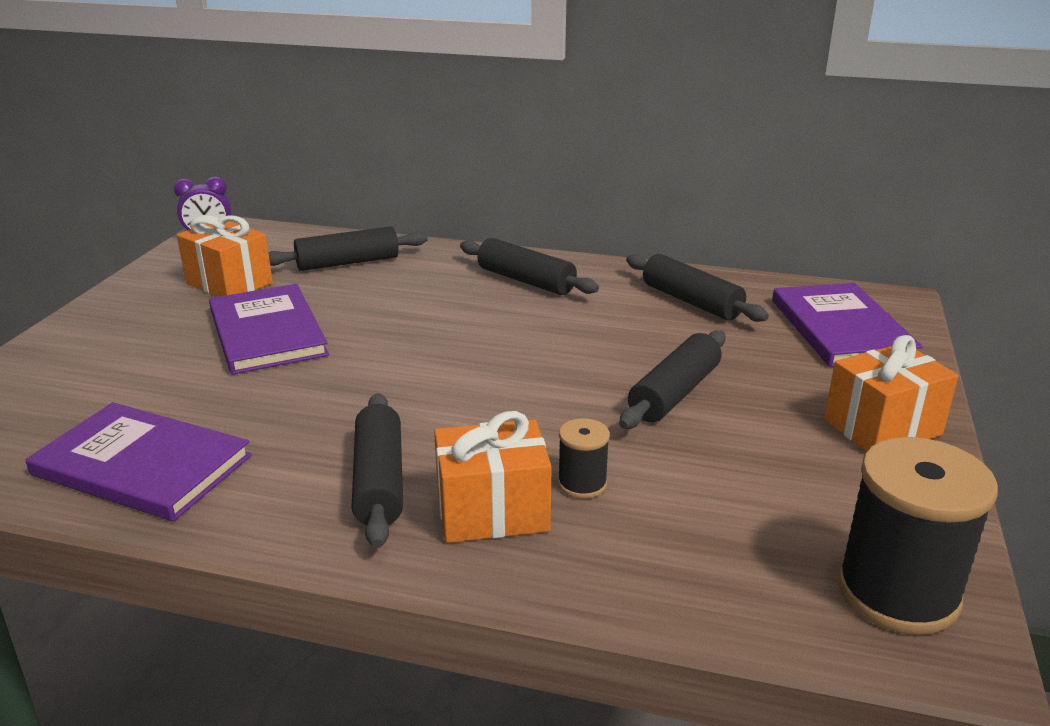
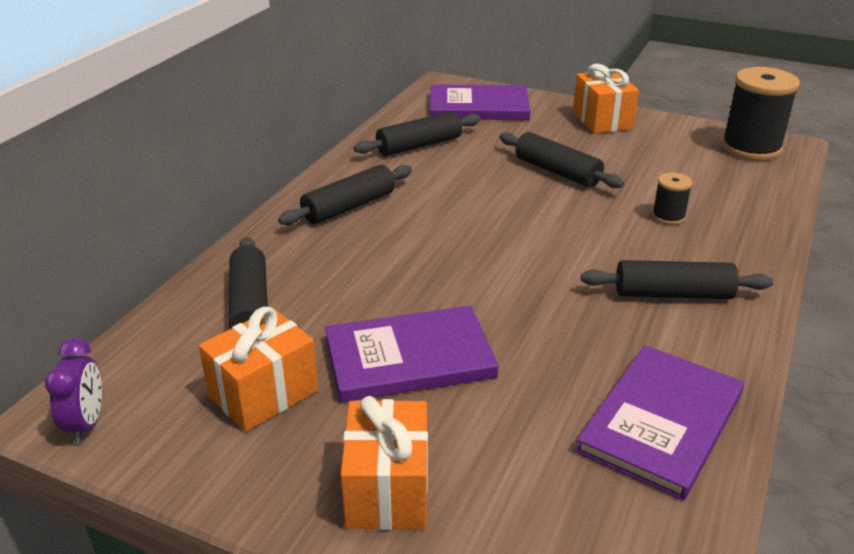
camera: 80 degrees left, 5 degrees up
orange gift [434,411,552,543] -> orange gift moved to [341,396,428,530]

